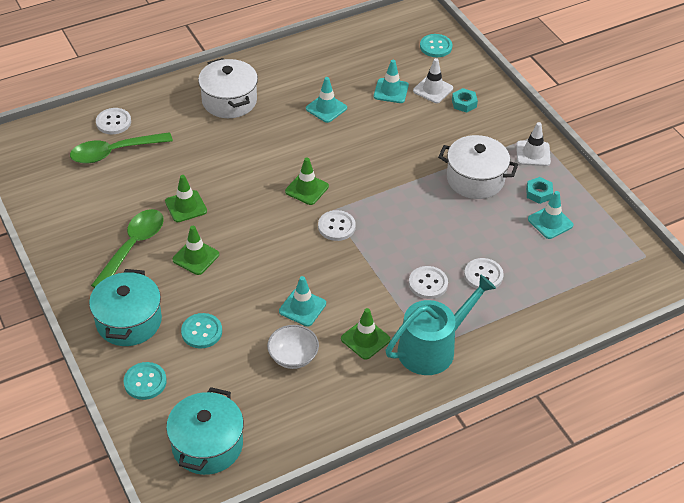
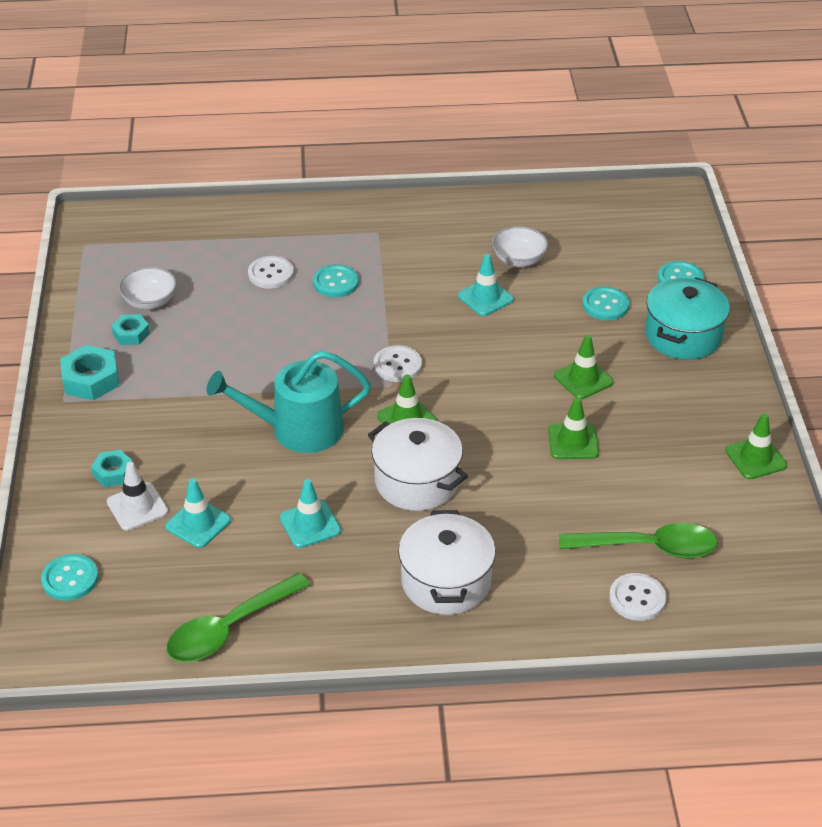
camera: 155 degrees left, 5 degrees down
green spoon [91,209,164,288] -> green spoon moved to [167,573,310,662]
turquoise pot [166,387,244,475] -> none
green traffic cone [341,308,390,360] -> green traffic cone moved to [725,413,787,479]
turquoise watering can [386,274,496,375] -> turquoise watering can moved to [207,351,371,453]
white button [409,266,448,299] -> turquoise button [313,264,359,298]
white pot [438,135,518,199] -> white pot moved to [368,418,468,511]
white traffic cone [516,122,551,166] -> turquoise nut [60,345,119,401]
turquoise traffic cone [528,191,573,239] -> white bowl [118,267,177,310]

